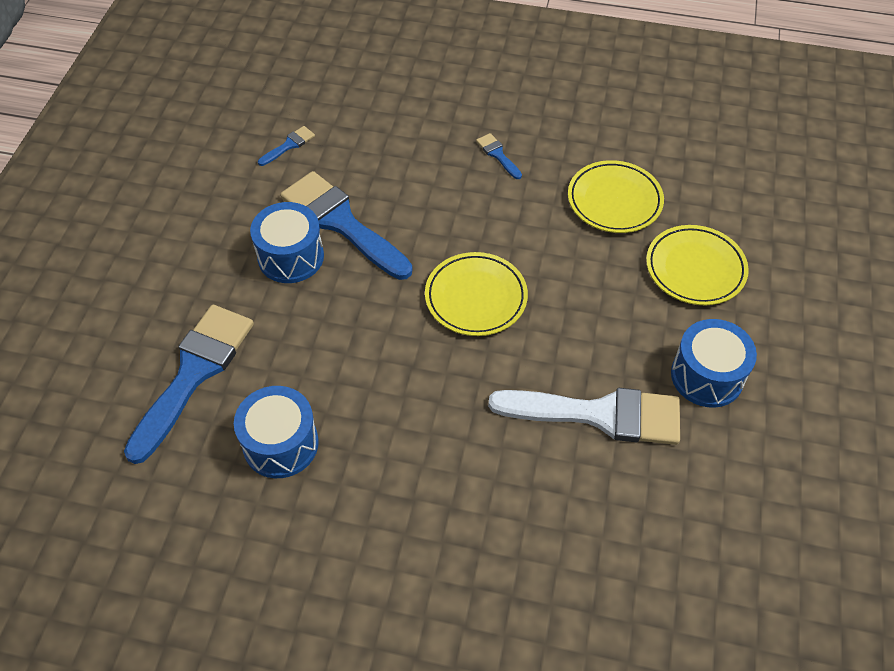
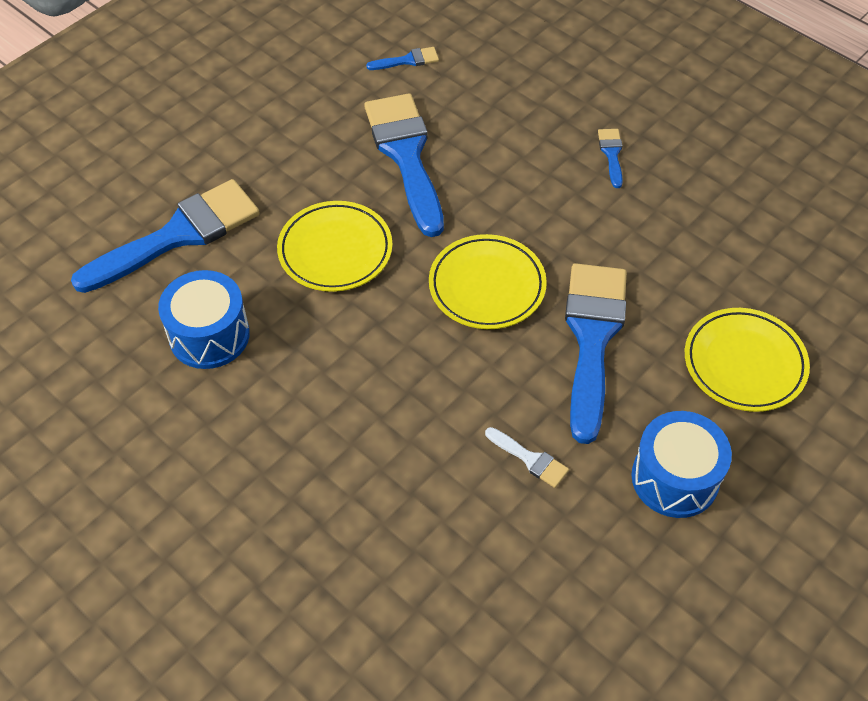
camera: 30 degrees right, 0 degrees up
blue drum [250,202,324,283] -> none
white brush [488,388,680,445] -> white brush [485,427,569,488], size x0.42
yellow plate [568,160,664,233] -> yellow plate moved to [277,201,393,292]
none -> blue brush [565,263,627,444]

